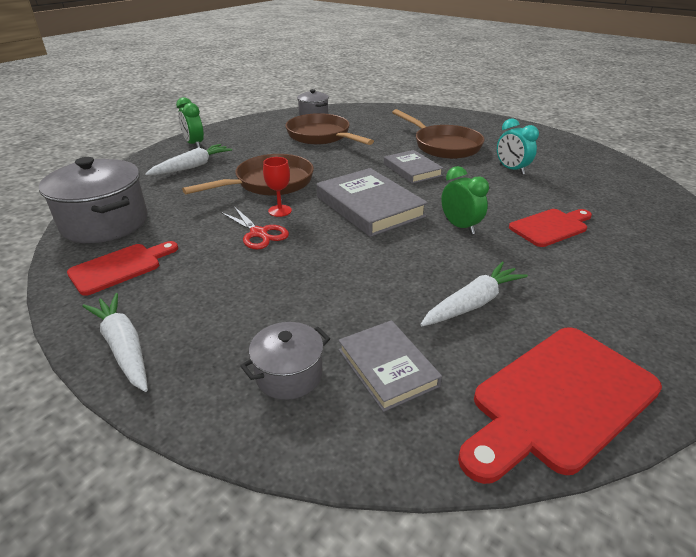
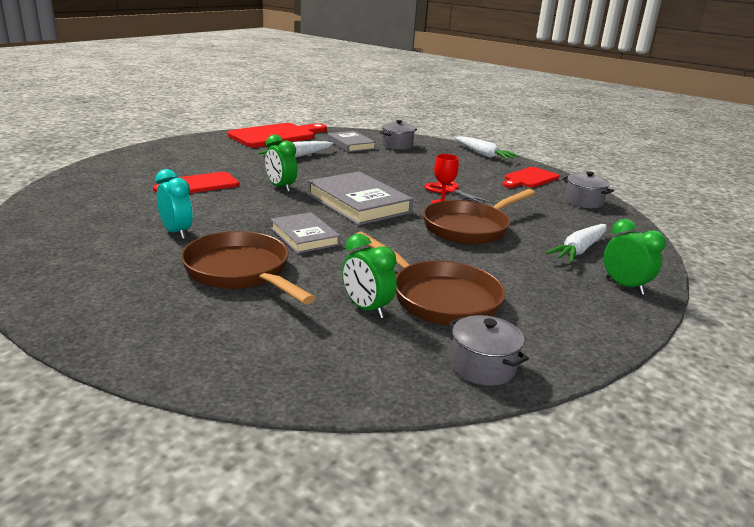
camera: 175 degrees right, 10 degrees down
grey pot [39,157,148,243] -> grey pot [562,171,614,208], size x0.54
none -> green clock [342,234,397,318]

